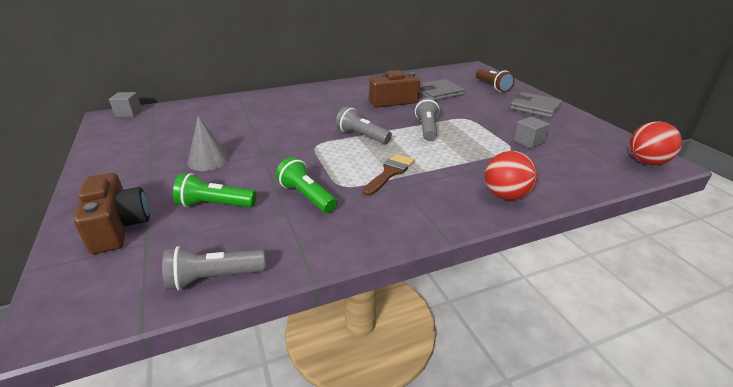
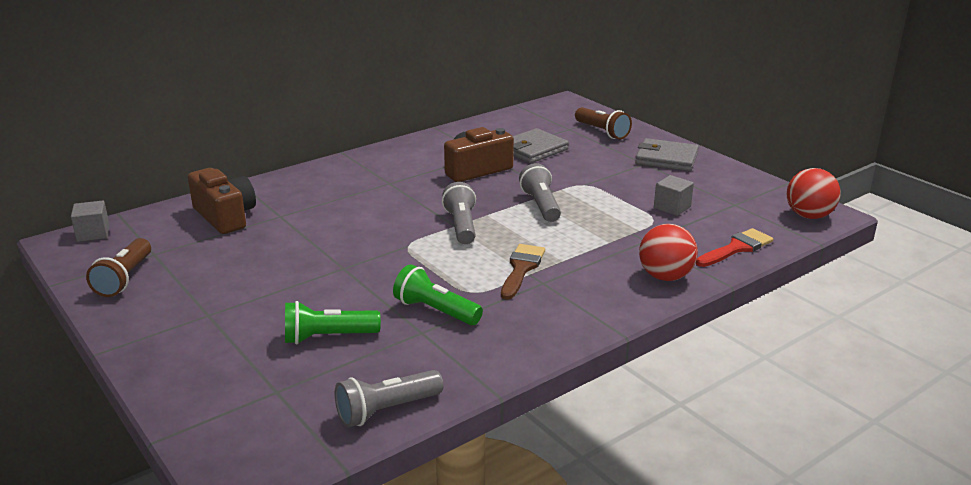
camera: 15 degrees left, 5 degrees down
brown camera [74,173,150,254] -> brown camera moved to [188,168,256,234]
grey cone [187,116,230,171] -> none
grey flashlight [336,107,392,144] -> grey flashlight turned 60 degrees clockwise [442,182,476,244]
none -> brown flashlight [86,238,151,297]
none -> red brush [696,228,773,267]

